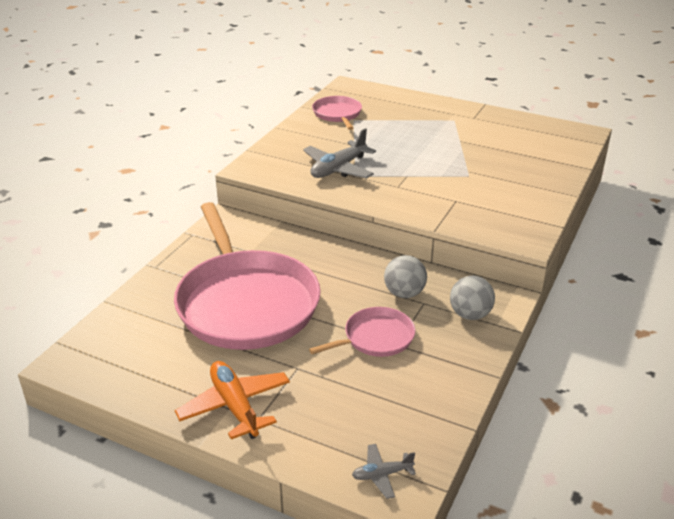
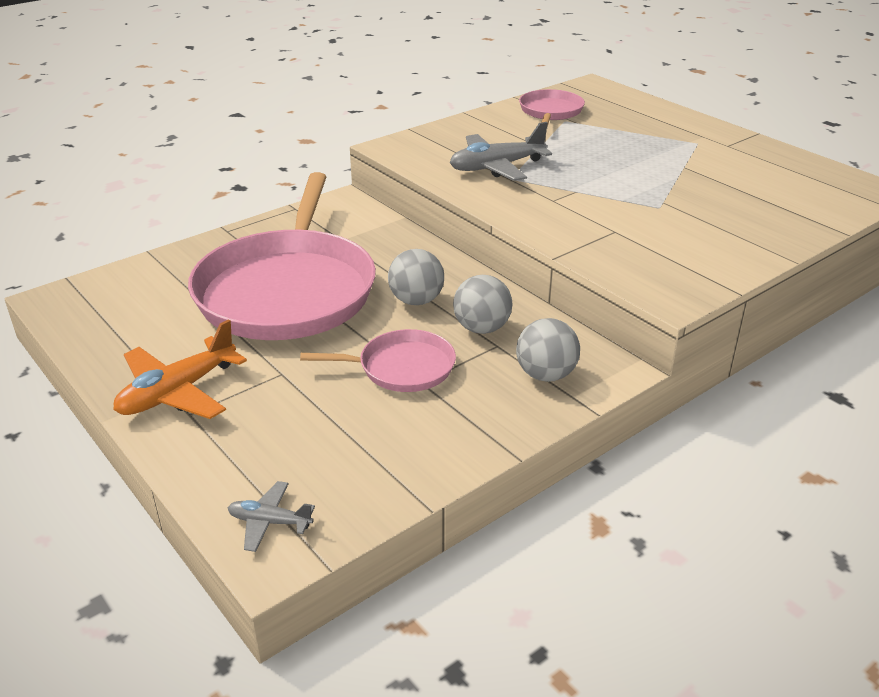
camera: 25 degrees right, 0 degrees up
orange plane [175,361,290,439] -> orange plane turned 135 degrees counterclockwise [113,319,247,419]
none -> grey ball [388,249,444,305]

